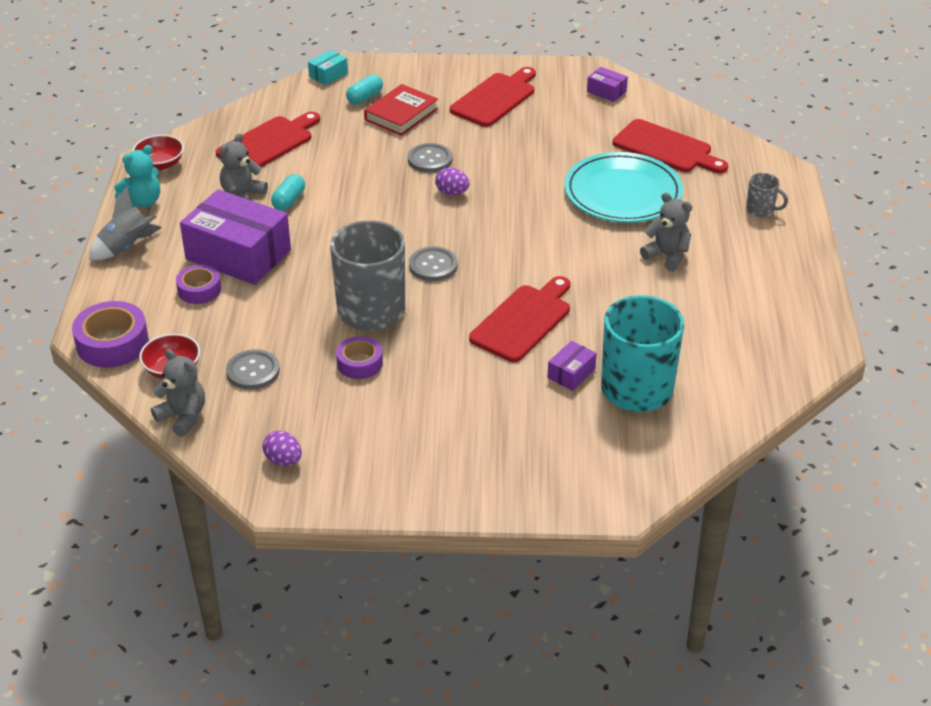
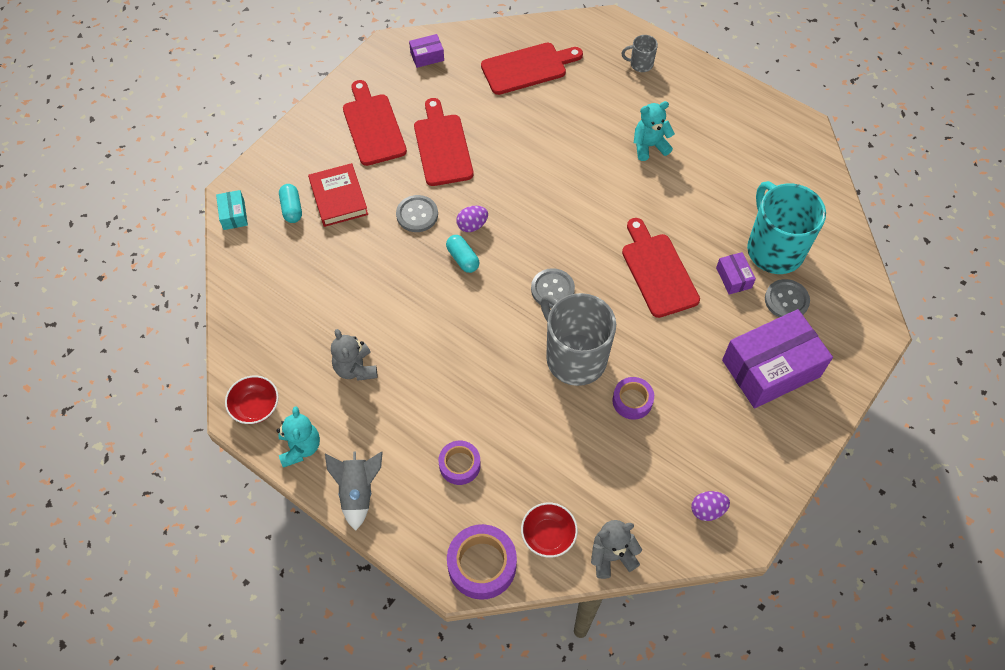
camera: 55 degrees left, 20 degrees up
purple box [180,189,291,285] -> purple box moved to [722,309,833,408]
red cutting board [216,112,320,167] -> red cutting board moved to [414,98,474,186]
grey button [226,349,280,390] -> grey button moved to [765,279,810,318]
turquoise capsule [271,174,305,211] -> turquoise capsule moved to [446,235,479,273]
turquoise plate [564,152,683,223] -> none
grey teddy bear [640,192,692,271] -> turquoise teddy bear [634,101,675,161]
grey mug [746,173,788,217] -> grey mug turned 150 degrees counterclockwise [622,35,658,72]

